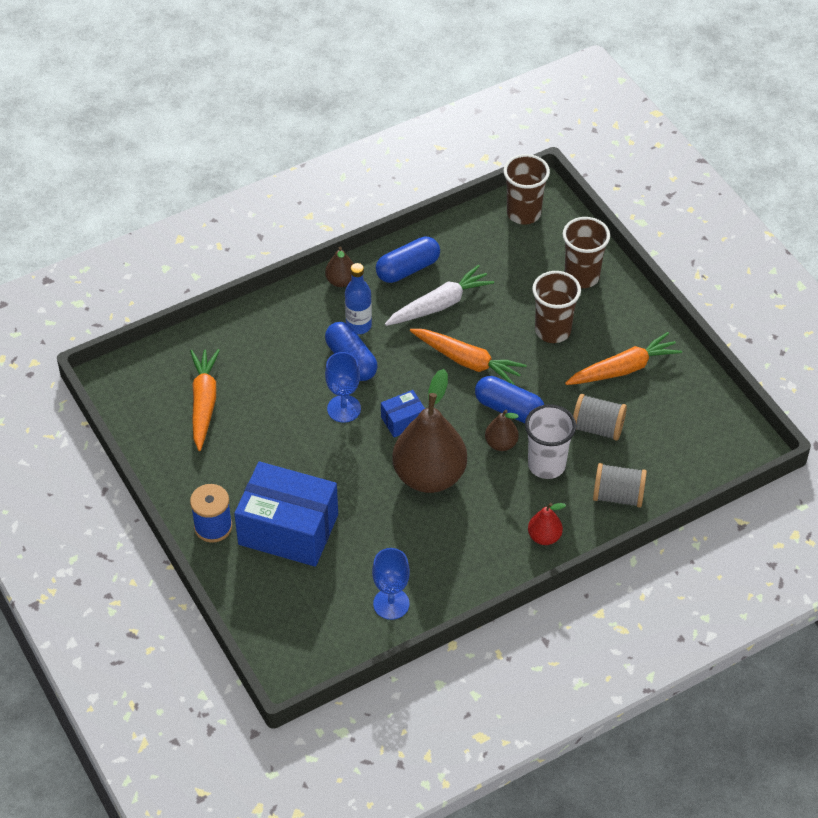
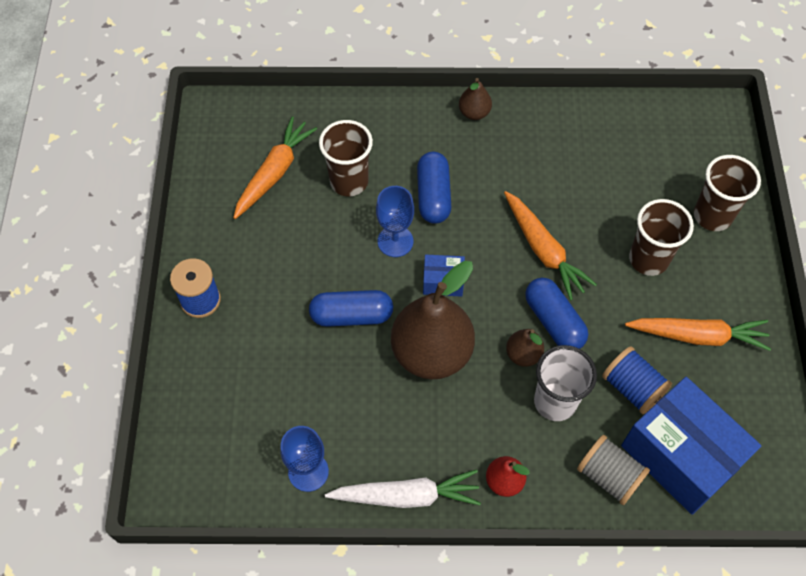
camera: 30 degrees right, 10 degrees up
blue box [234,462,338,567] -> blue box moved to [621,377,761,515]
blue bottle [345,263,372,334] -> none
blue capsule [376,237,440,283] -> blue capsule moved to [309,290,393,327]
white carrot [385,265,494,326] -> white carrot moved to [325,469,481,508]
brown cup [503,154,550,225] -> brown cup moved to [319,120,373,196]
grey spool [573,394,627,441] -> blue spool [602,346,672,414]

